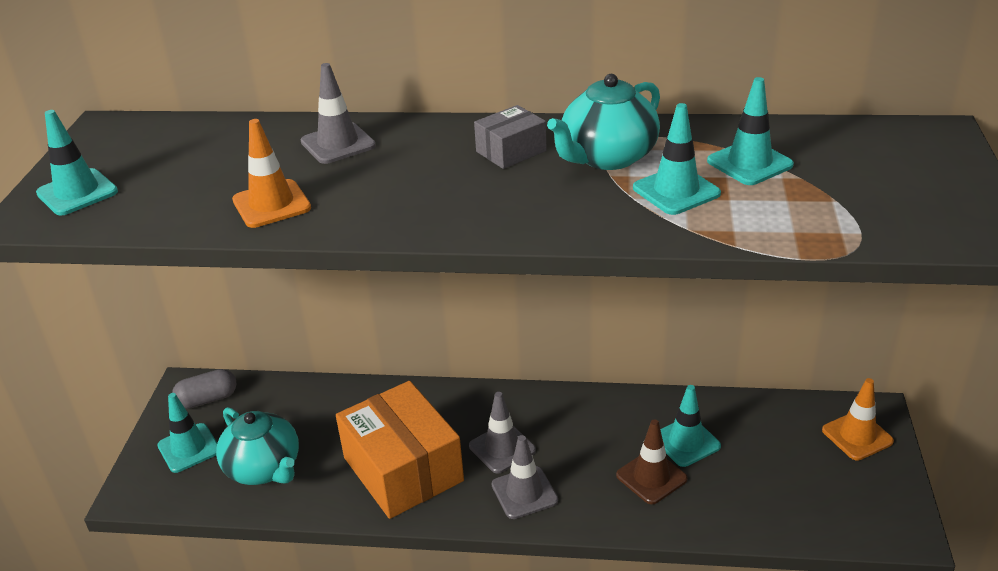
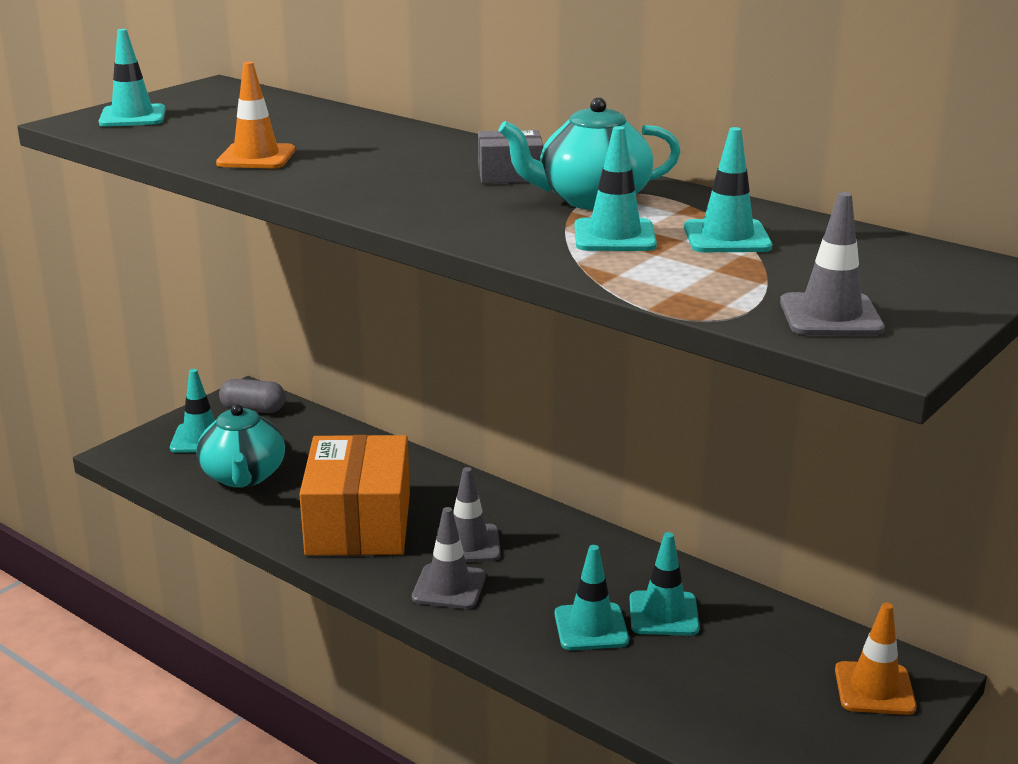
camera: 30 degrees right, 10 degrees down
grey traffic cone [301,63,376,164] -> grey traffic cone moved to [780,192,885,335]
brown traffic cone [616,419,688,504] -> turquoise traffic cone [554,545,629,650]

